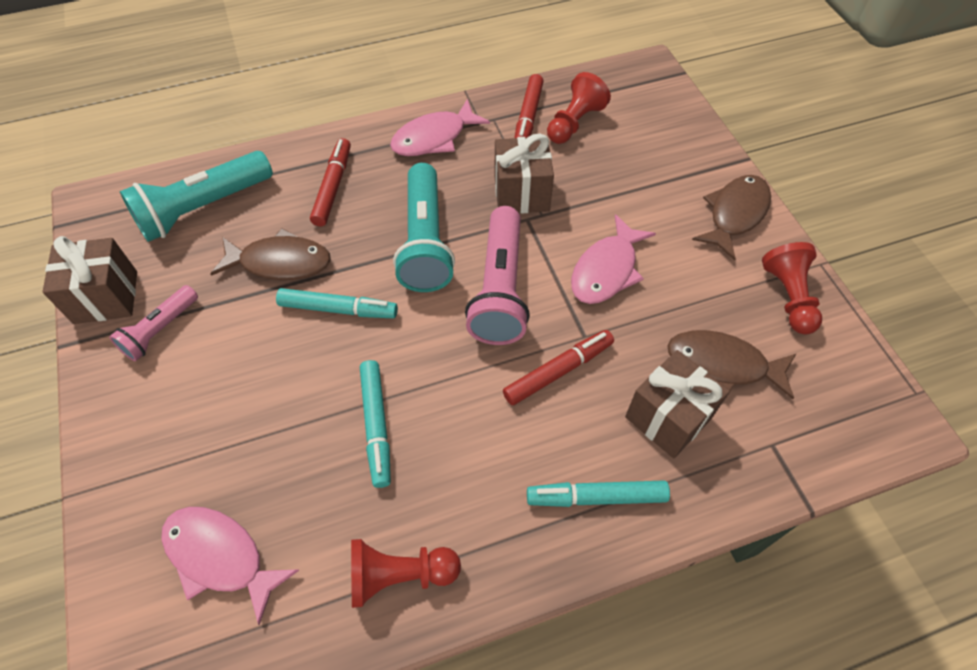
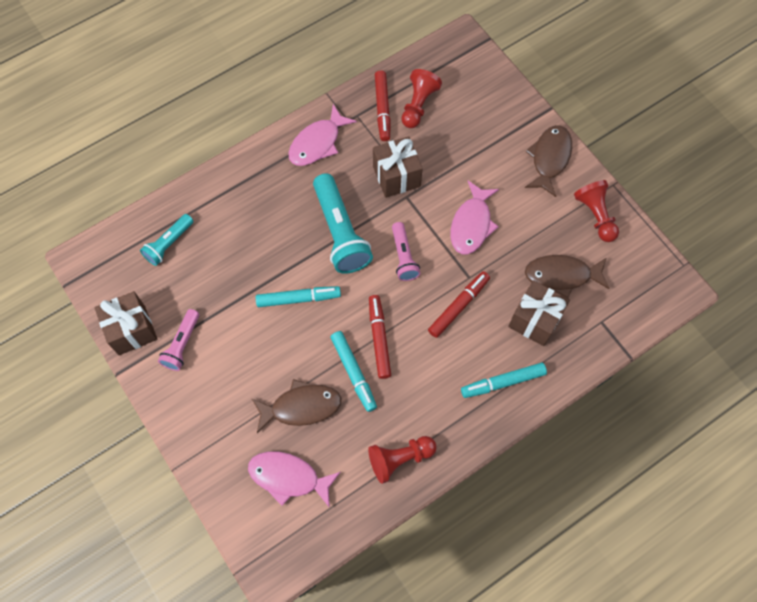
camera: 15 degrees left, 10 degrees up
turquoise flashlight [120,151,273,242] -> turquoise flashlight [140,214,194,266], size x0.57
brown fish [210,228,331,280] -> brown fish moved to [251,379,341,433]
red marker [310,138,351,226] -> red marker moved to [369,295,391,379]
pink flashlight [465,206,530,345] -> pink flashlight [392,222,421,281], size x0.57

